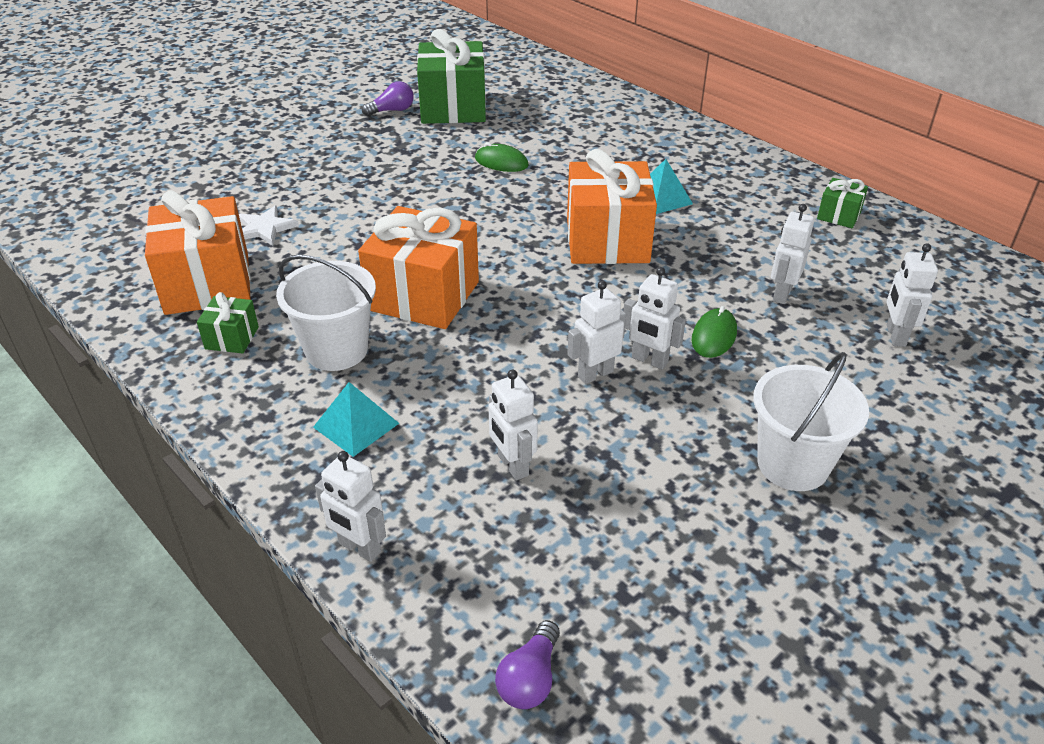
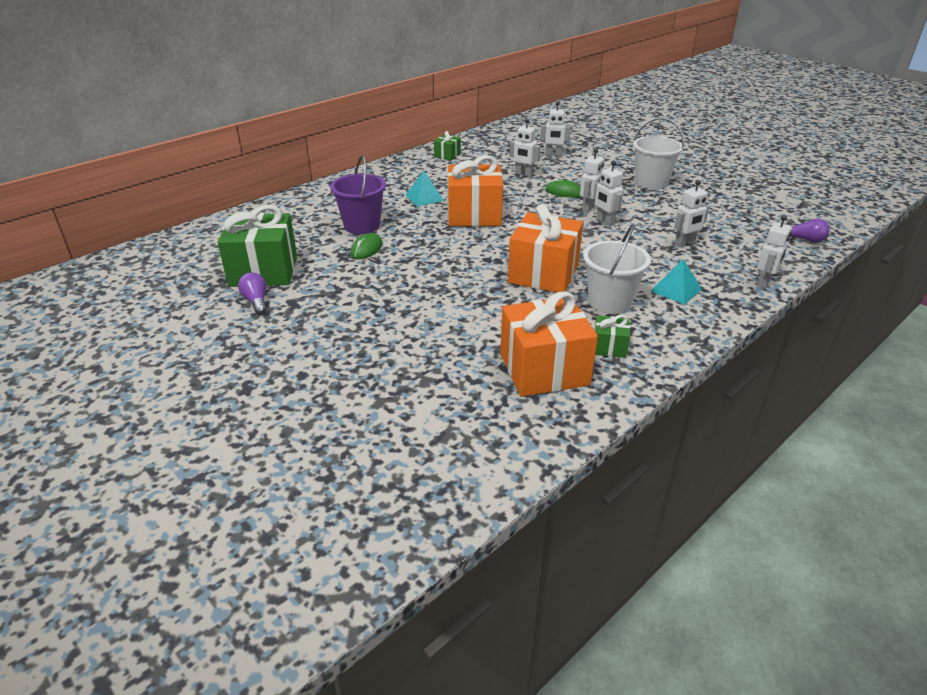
camera: 90 degrees left, 5 degrees down
white star [239,205,299,245] -> none
none -> purple bucket [330,155,386,234]

